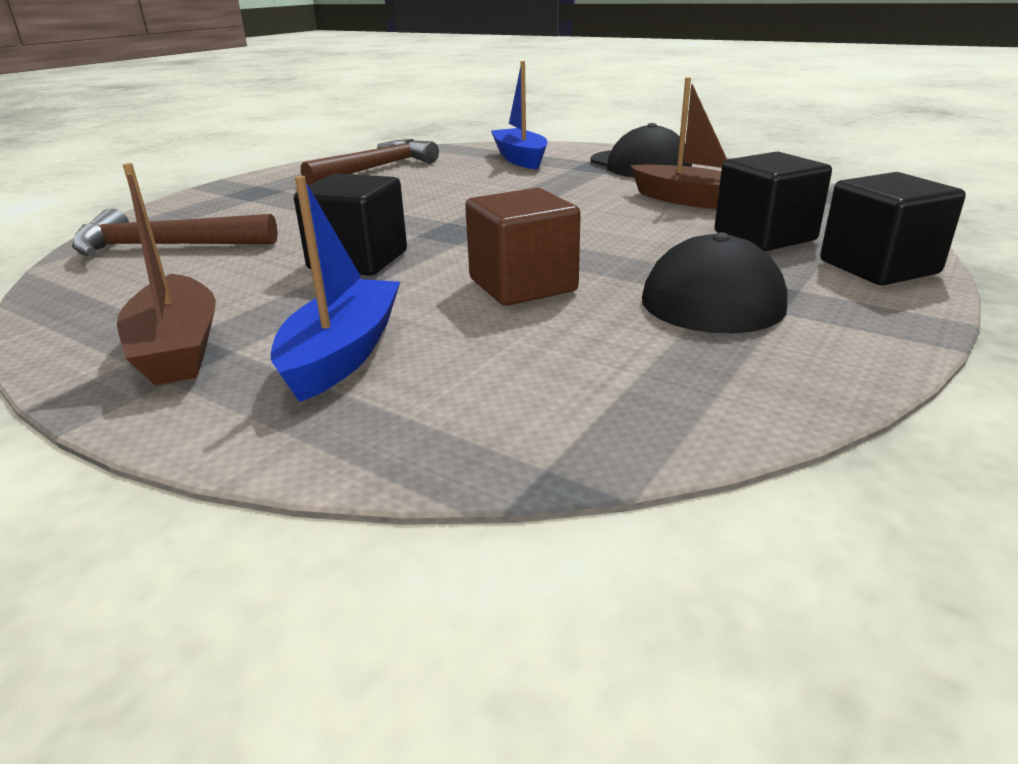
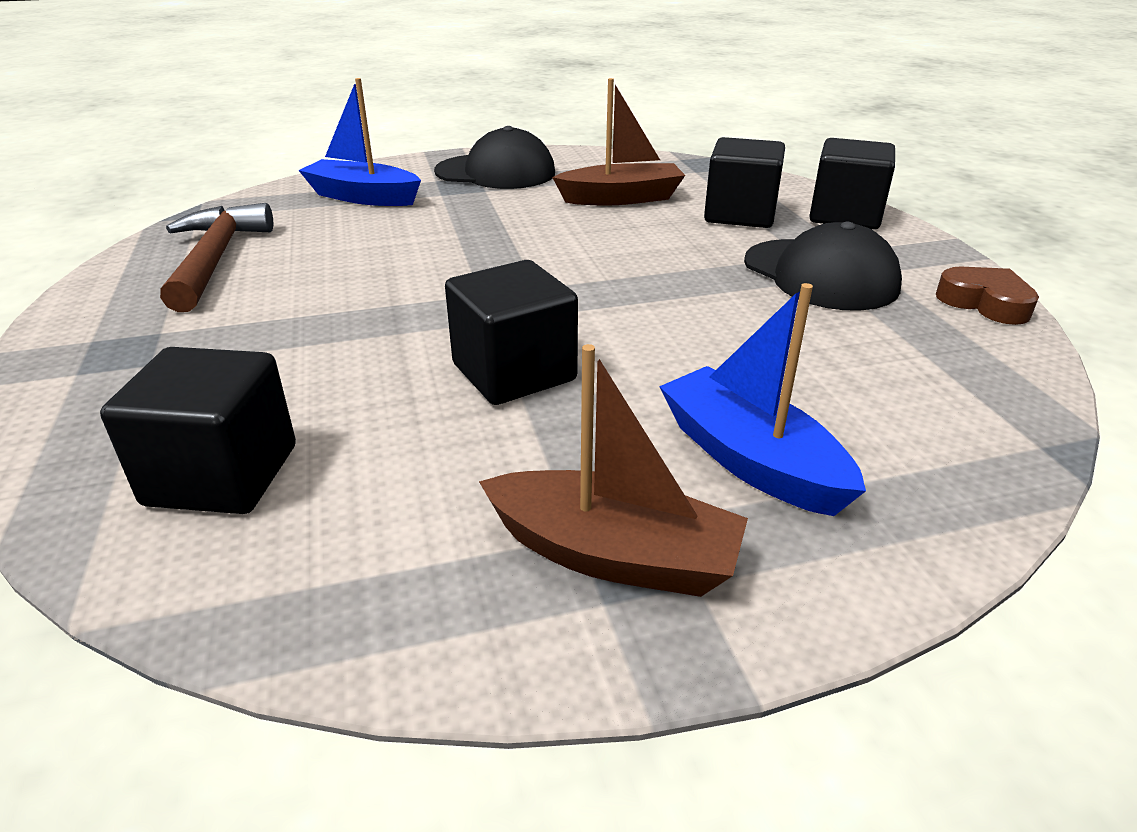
camera: 50 degrees left, 5 degrees up
brown hammer [72,208,278,256] -> black cube [100,347,296,514]
brown cube [465,188,581,306] -> none
none -> brown heart [936,266,1039,325]

